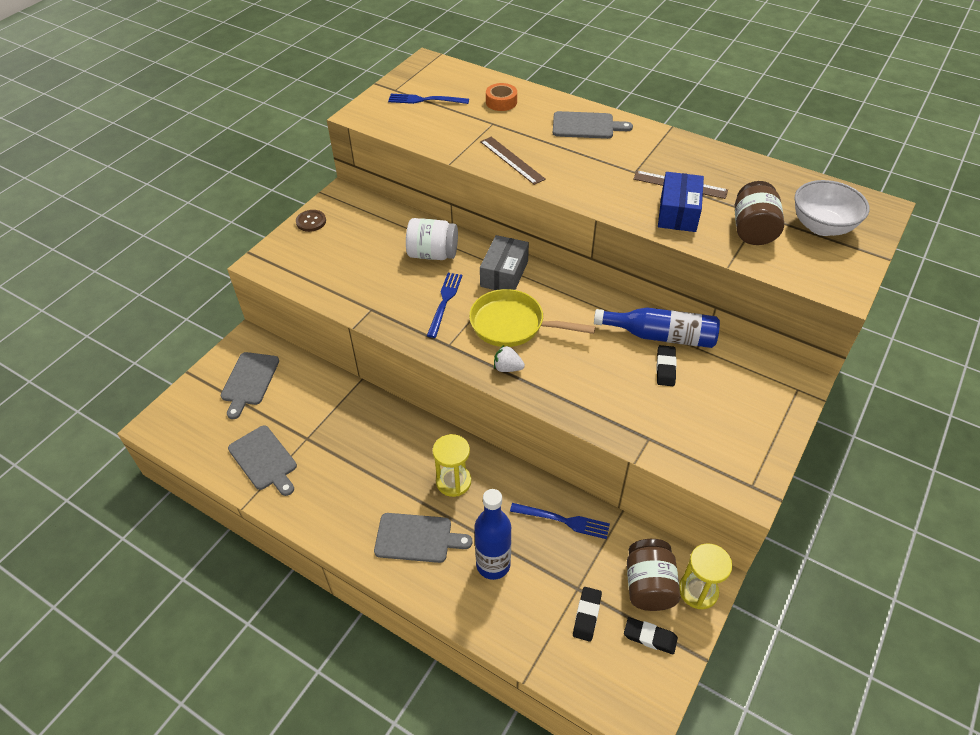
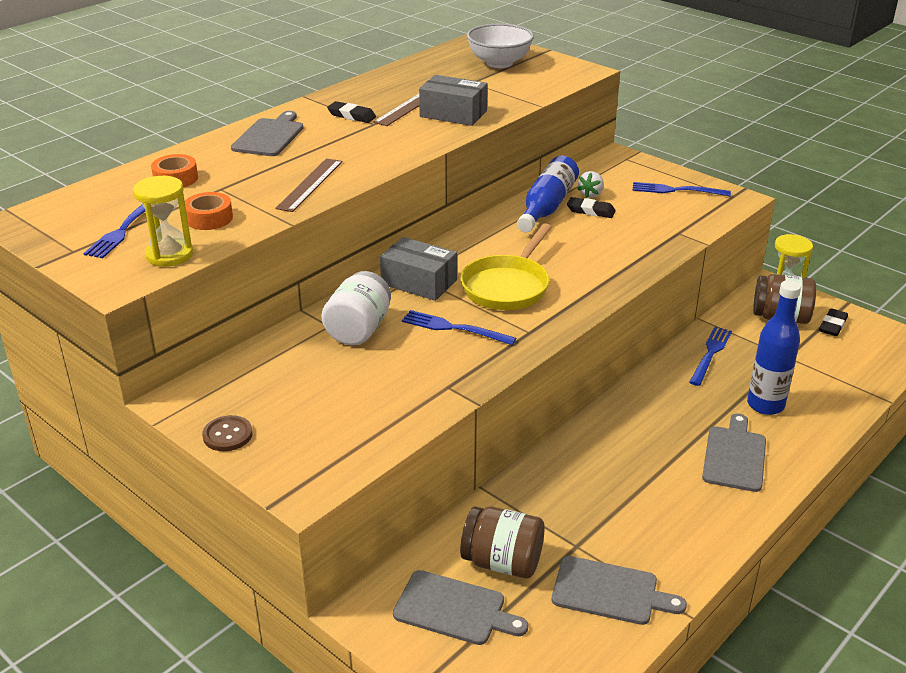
camera: 80 degrees left, 15 degrees down
grey cutting board [228,425,297,496] -> grey cutting board turned 45 degrees clockwise [552,556,687,625]
yellow hourglass [432,434,471,497] -> yellow hourglass moved to [133,176,193,267]
brown ruler [480,137,546,185] -> brown ruler turned 45 degrees counterclockwise [275,158,342,212]
white strawberry [494,345,525,372] -> white strawberry moved to [577,171,604,198]
black eraser [573,587,602,642] -> black eraser moved to [327,101,376,123]
blue box [658,172,704,232] -> grey box [419,75,488,126]
brown jar [735,181,784,245] -> brown jar moved to [460,506,544,578]
none -> orange tape [185,192,233,230]
none -> blue fork [632,182,731,196]

